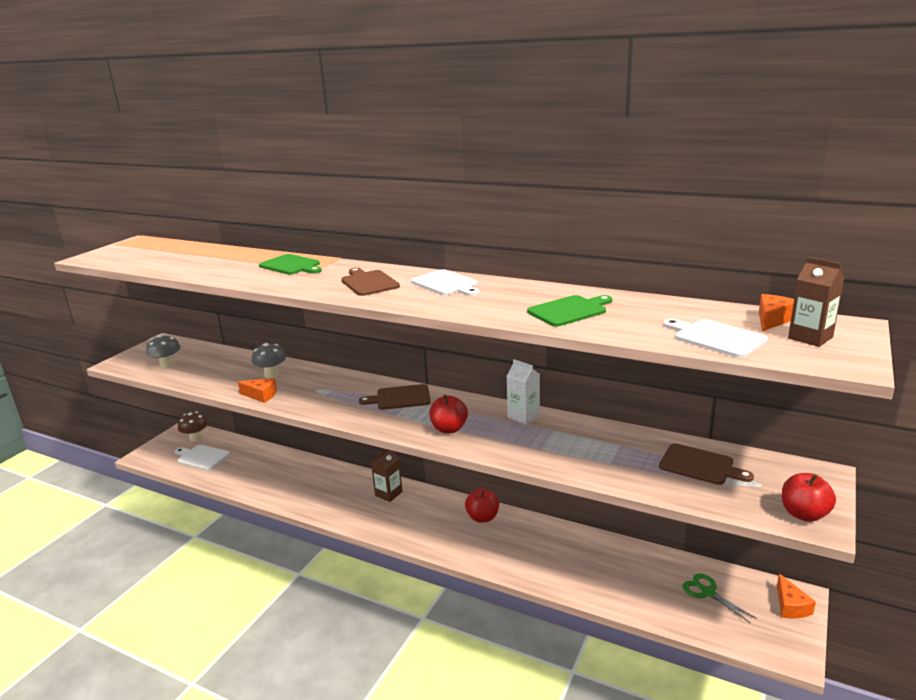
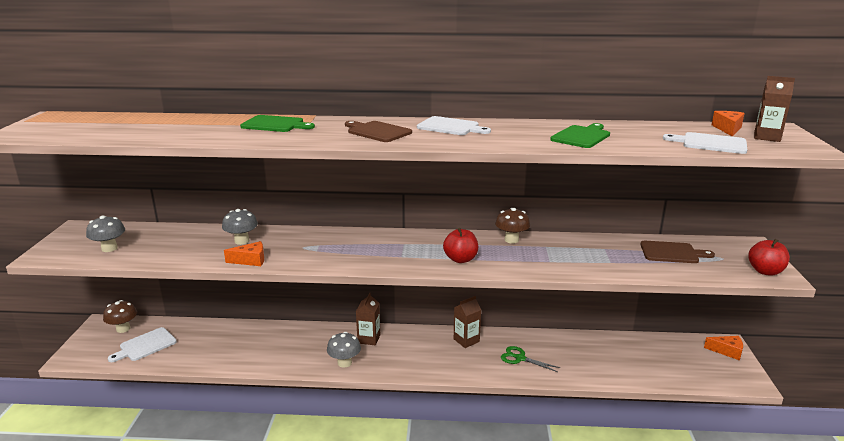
camera: 25 degrees left, 0 degrees up
white cutting board [175,445,230,471] -> white cutting board turned 45 degrees counterclockwise [108,327,177,362]
brown cutting board [359,384,431,410] -> none
red apple [465,488,499,523] -> brown carton [454,296,481,348]
white carton [507,359,540,424] -> brown mushroom [495,208,530,243]
green scissors [683,573,757,624] -> green scissors moved to [501,346,560,372]
orange cheese [777,573,816,618] -> orange cheese turned 45 degrees counterclockwise [704,336,743,361]
none -> grey mushroom [327,332,361,368]

